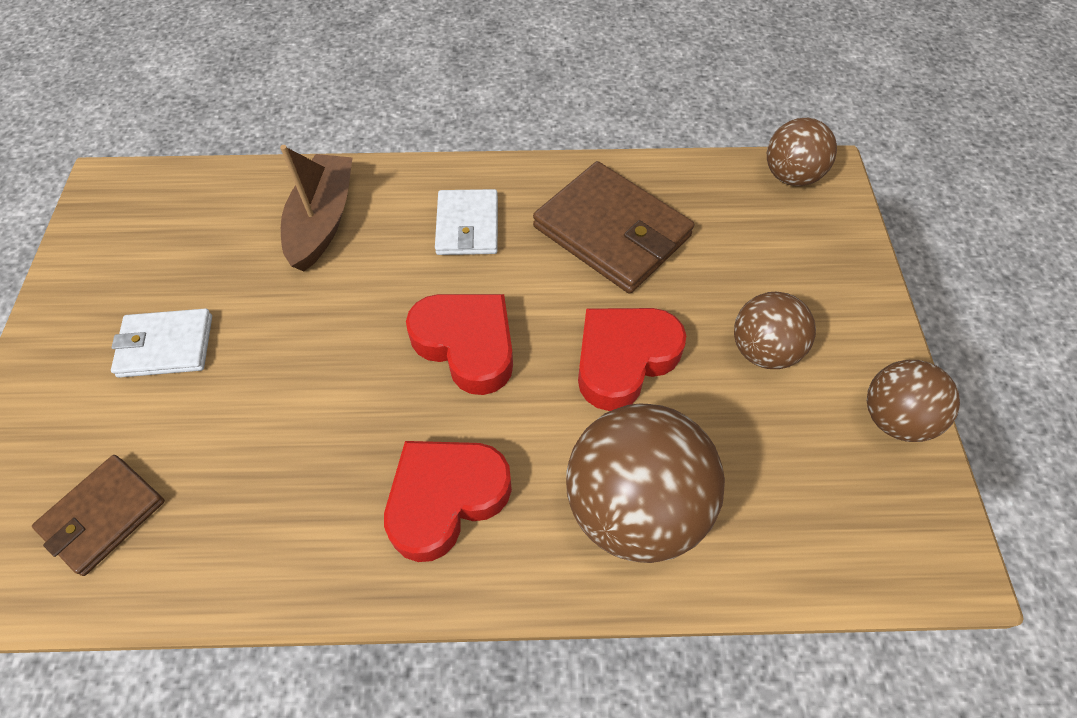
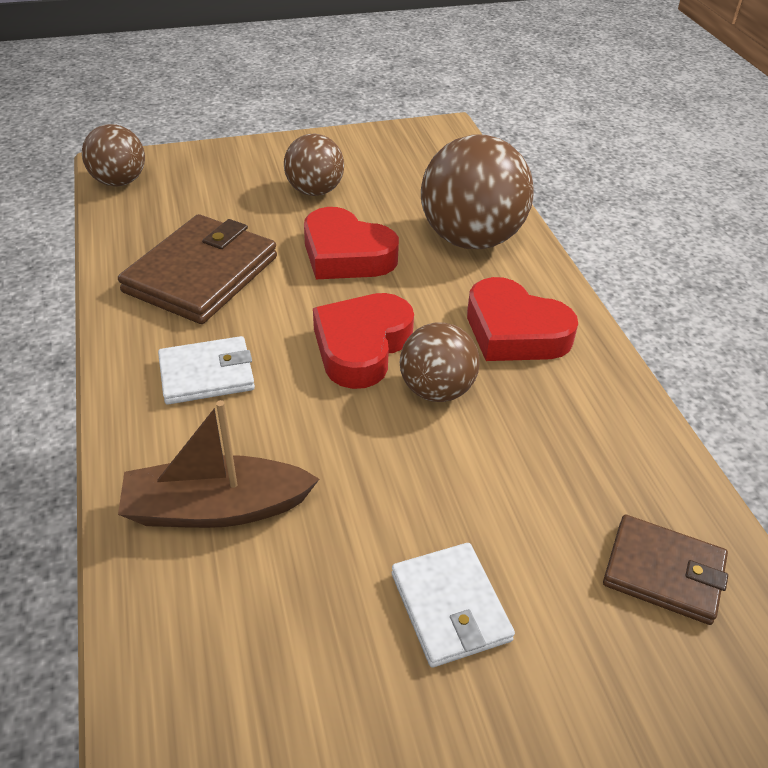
camera: 105 degrees left, 15 degrees down
brown ball [867,360,960,442] -> brown ball moved to [400,322,480,402]

